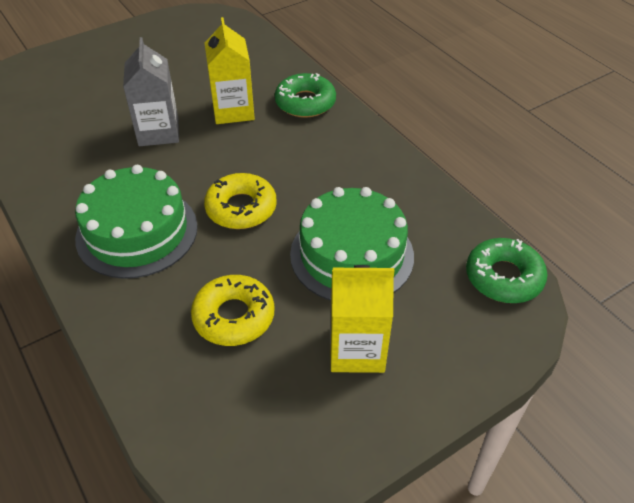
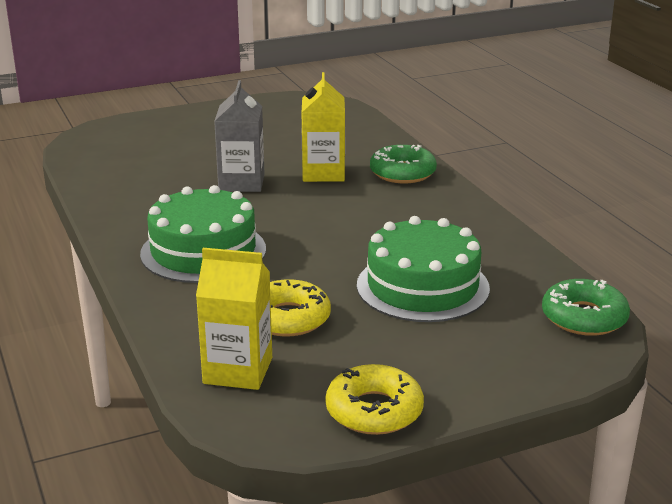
camera: 10 degrees right, 20 degrees down
yellow donut [204,173,277,229] -> yellow donut moved to [325,364,424,435]
yellow carton [330,265,394,373] -> yellow carton moved to [196,248,272,390]

